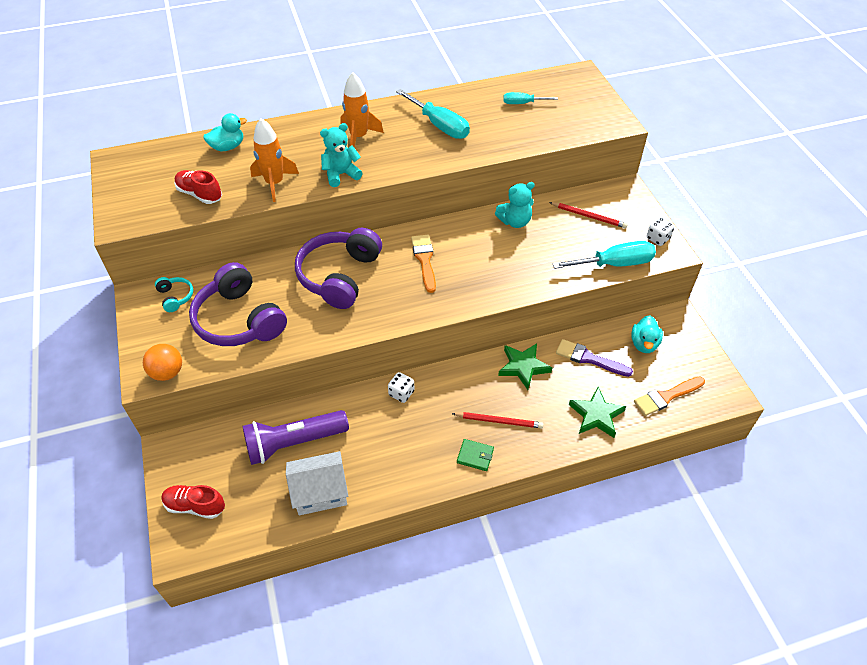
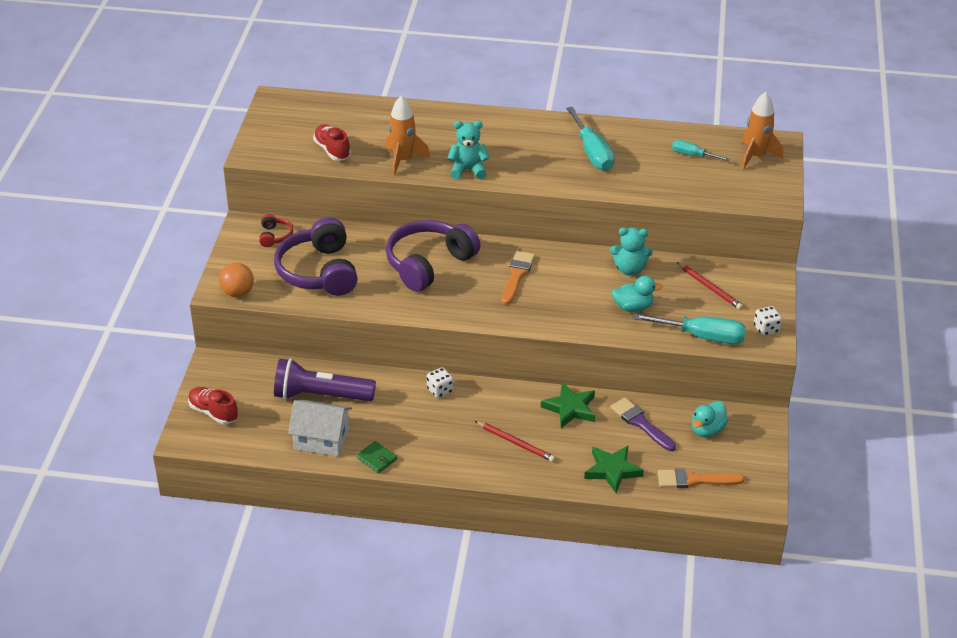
camera: 25 degrees right, 10 degrees down
turquoise headphones [155,277,193,312] -> red headphones [259,214,293,247]
turquoise duck [203,113,247,151] -> turquoise duck moved to [612,276,663,312]
orange rocket [340,72,384,147] -> orange rocket moved to [742,92,783,170]
green wallet [457,439,494,471] -> green wallet moved to [356,441,397,473]

